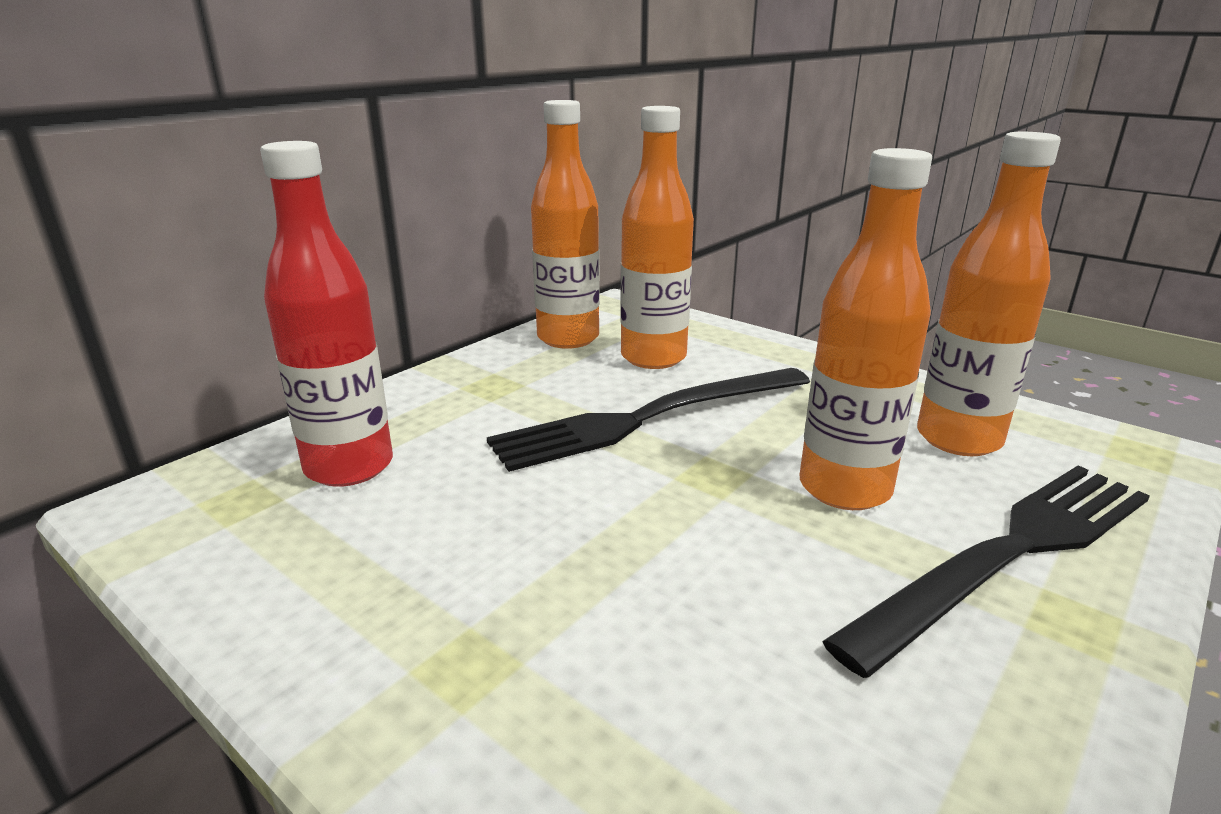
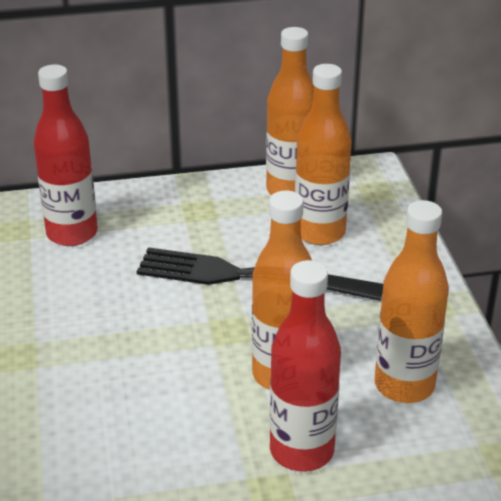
camera: 40 degrees right, 10 degrees up
black fork [822,466,1150,678] -> red bottle [269,260,341,471]

